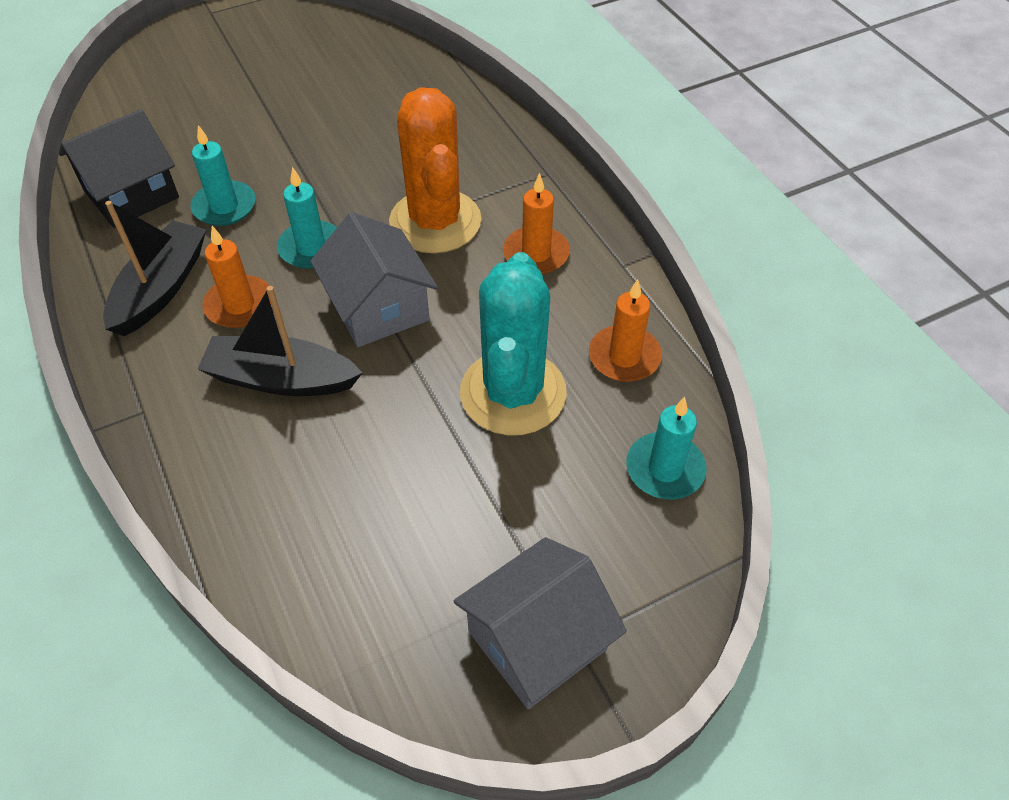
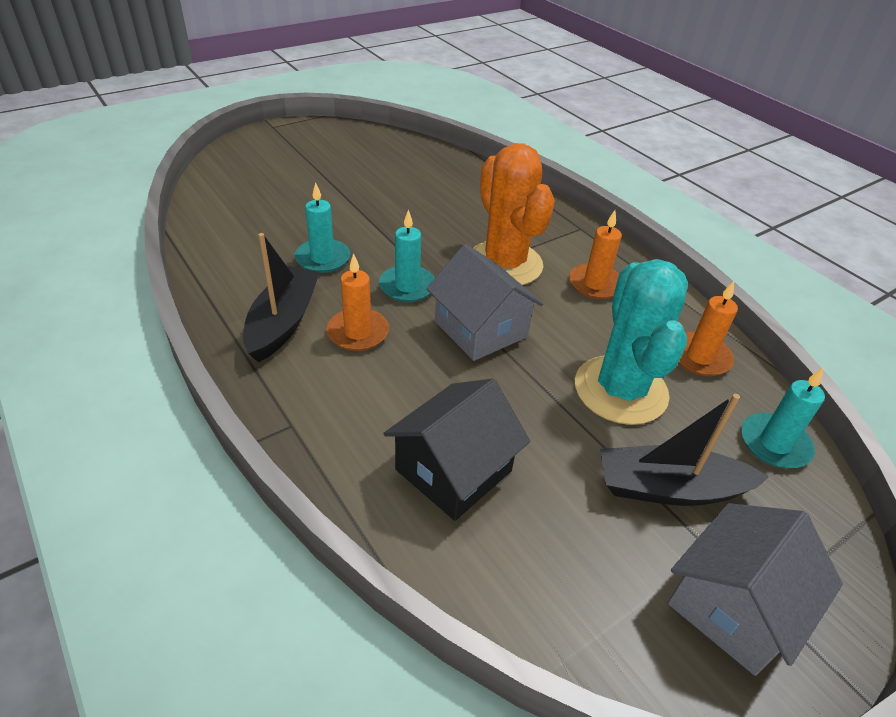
camera: 10 degrees left, 10 degrees down
black house [59,109,179,228] -> black house moved to [383,379,530,521]
black boat [197,286,362,396] -> black boat moved to [600,394,769,506]

